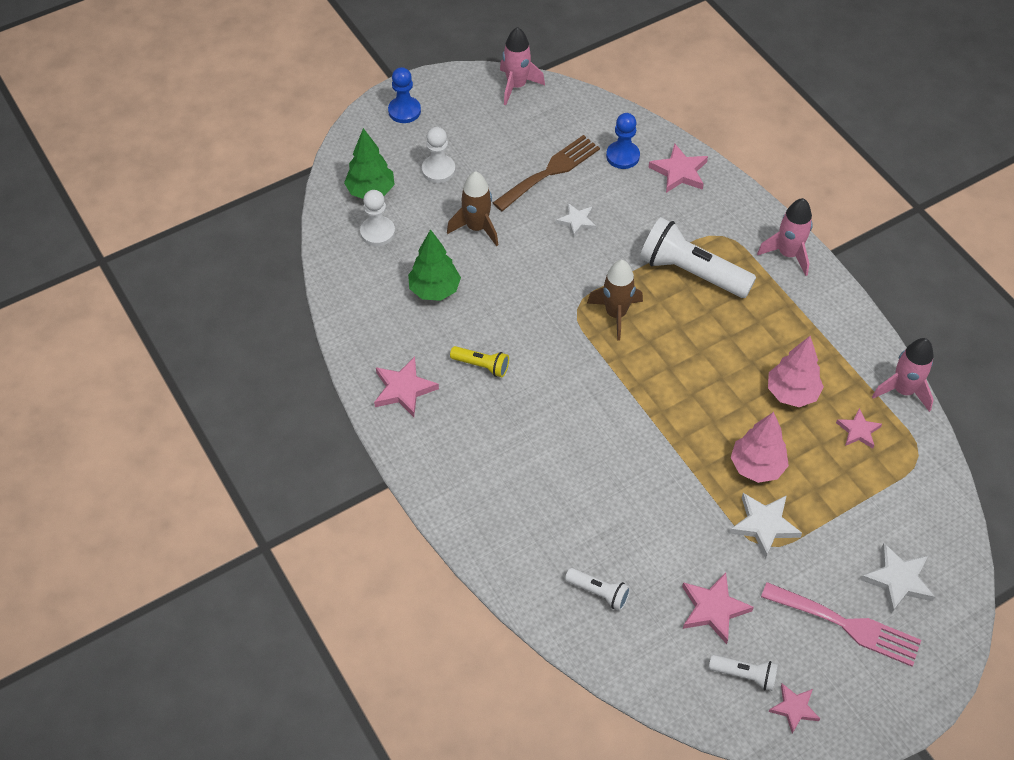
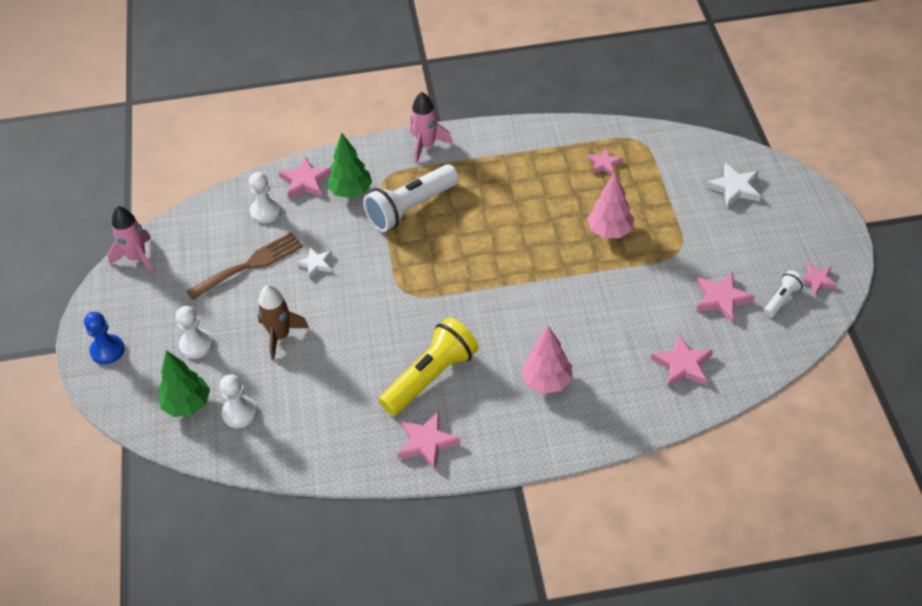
camera: 65 degrees left, 5 degrees down
green tree [408,229,461,301] -> green tree moved to [327,133,372,198]
yellow flashlight [450,346,509,377] -> yellow flashlight [379,317,479,416], size x2.04
brown fork [493,135,600,211] -> brown fork turned 75 degrees clockwise [186,232,303,300]
white flashlight [565,568,631,611] -> pink star [651,335,713,387]
brown rocket [587,260,643,341] -> none
blue pawn [606,113,640,169] -> white pawn [249,172,281,223]
white star [729,493,802,559] -> none
pink fork [761,582,921,667] -> none
pink tree [768,336,824,407] -> pink tree moved to [521,326,572,394]
pink rocket [872,338,934,412] -> none

